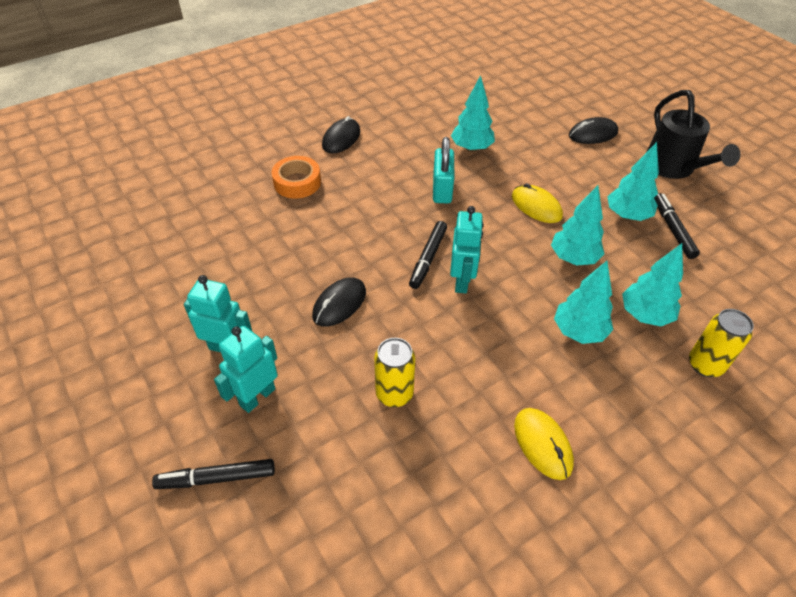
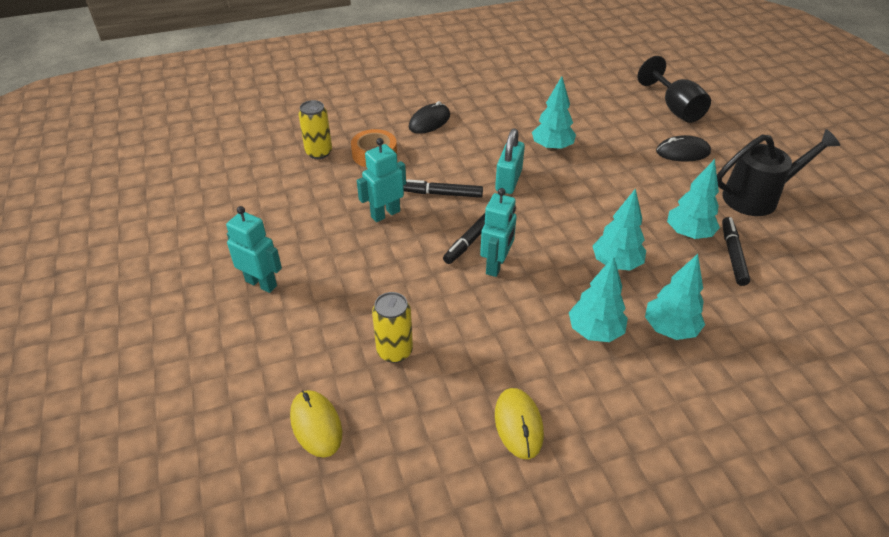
camera: 15 degrees right, 5 degrees down
black marker [152,459,275,489] -> black marker moved to [403,180,483,198]
turquoise robot [214,326,278,413] -> turquoise robot moved to [357,138,406,222]
black mouse [312,277,366,327] -> none
yellow mouse [512,183,563,223] -> yellow mouse moved to [290,390,342,457]
black watering can [647,90,740,179] -> black watering can turned 105 degrees counterclockwise [717,129,840,216]
yellow can [689,309,754,377] -> yellow can moved to [299,100,332,159]
none -> black goblet [637,56,711,123]

